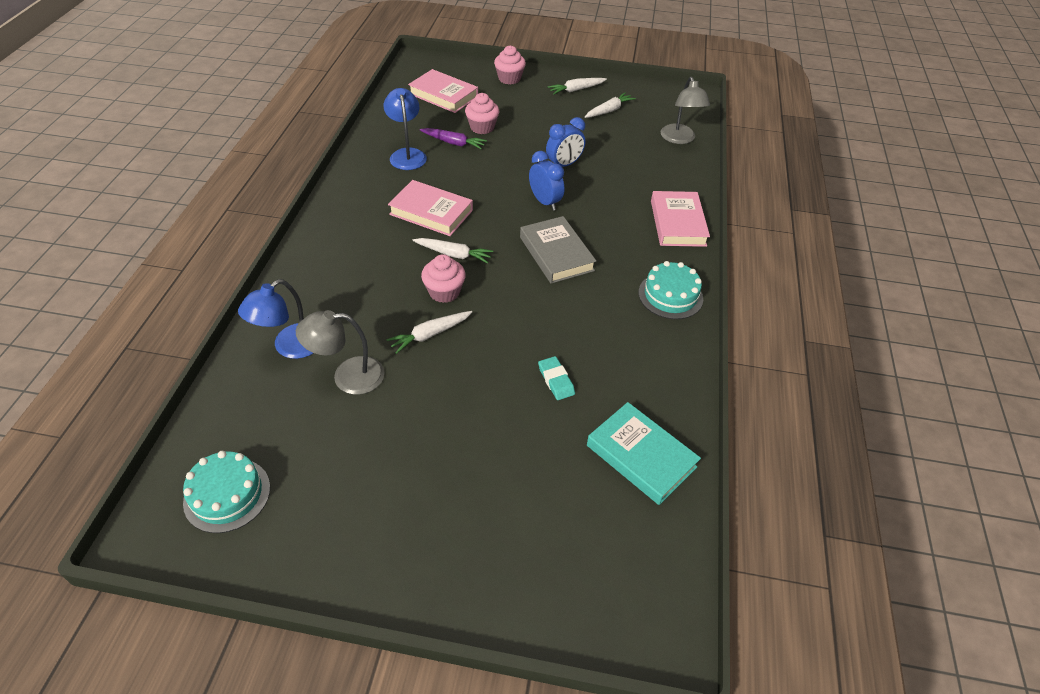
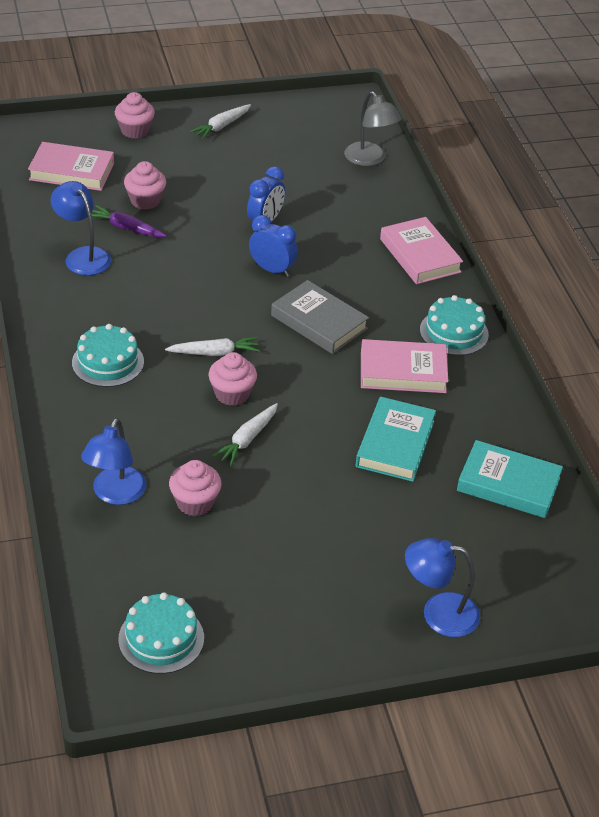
camera: 25 degrees left, 5 degrees down
grey lamp [296,310,385,395] -> pink cupcake [169,460,222,516]
pink book [388,180,473,236] -> pink book moved to [361,339,448,393]
purple carrot [420,128,487,149] -> purple carrot turned 150 degrees counterclockwise [92,205,166,237]
turquoise eraser [538,356,575,400] -> turquoise book [356,397,436,482]
white carrot [585,92,636,118] -> none
none -> turquoise cake [72,324,144,387]
none -> blue lamp [405,538,480,637]

